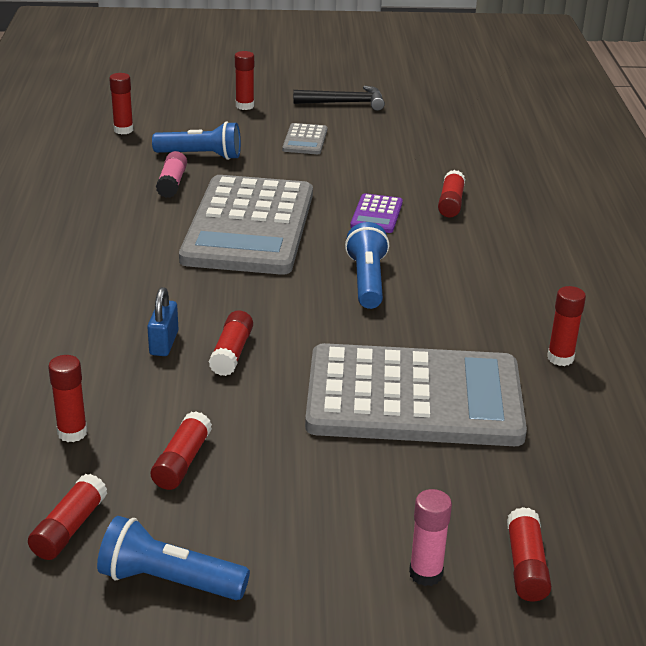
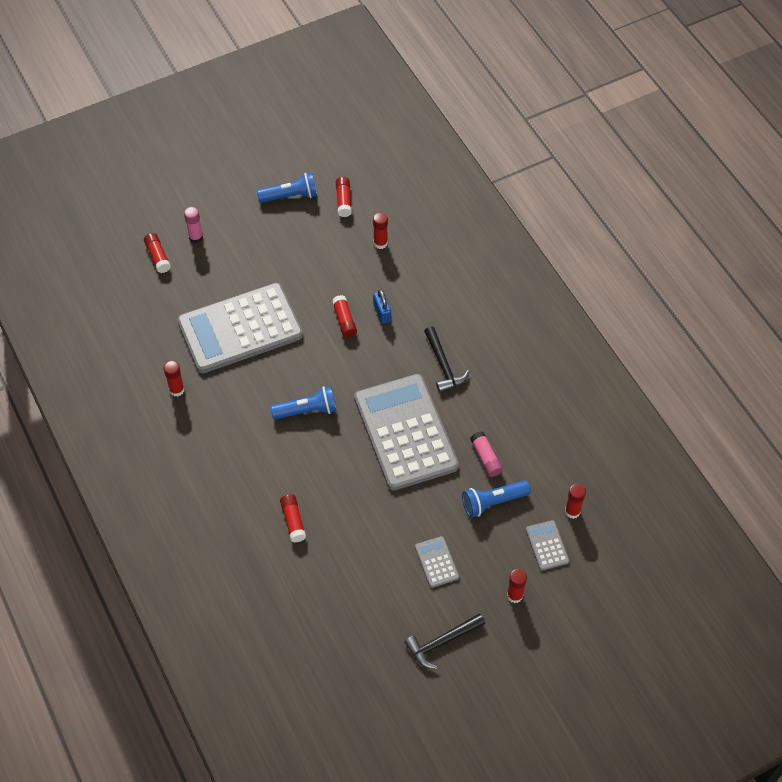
camera: 155 degrees right, 25 degrees up
red glue stick [151,411,212,490] -> none
blue flashlight [345,222,389,309] -> blue flashlight turned 75 degrees counterclockwise [270,386,337,420]
purple calculator [350,193,403,233] -> none
none -> black hammer [424,326,470,392]
none -> grey calculator [526,520,569,571]

